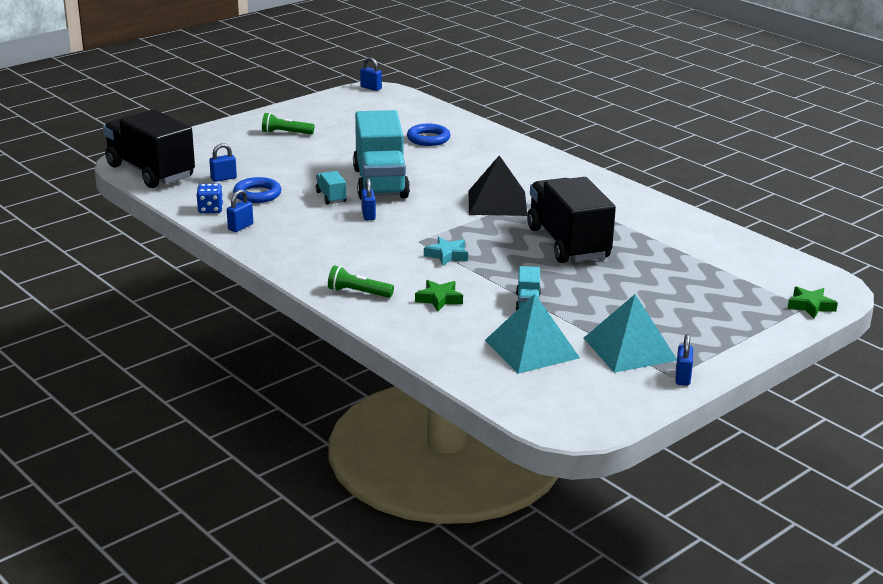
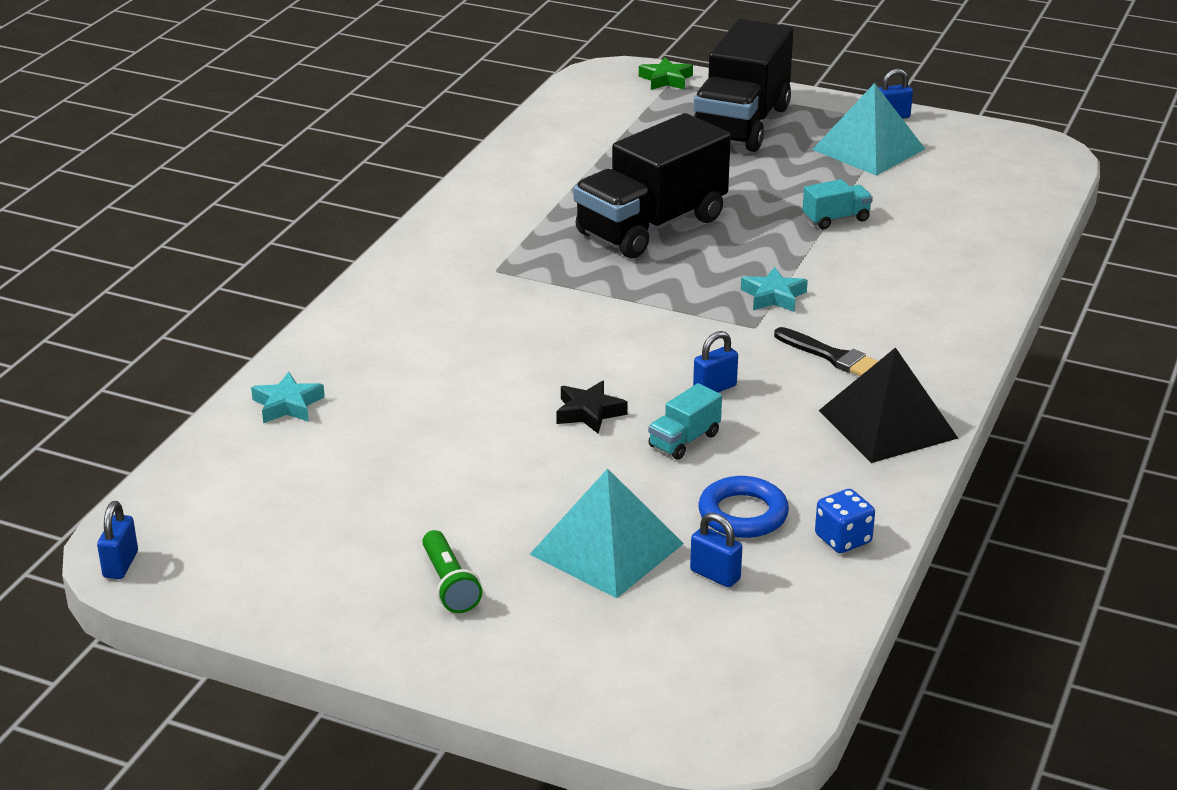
camera: 115 degrees left, 5 degrees up
black truck [103,109,195,188] -> black truck moved to [694,19,793,152]
blue padlock [227,190,253,232] -> none
green flashlight [328,265,394,298] -> none
turquoise truck [353,110,410,199] -> black star [556,381,628,434]
blue ring [407,124,450,146] -> none
green star [415,280,463,311] -> none
black pyramid [469,155,527,216] -> black pyramid moved to [819,347,958,463]
turquoise pyramid [485,294,580,374] -> turquoise pyramid moved to [529,468,684,598]
none -> turquoise star [251,372,325,423]
none -> black brush [774,327,878,376]

